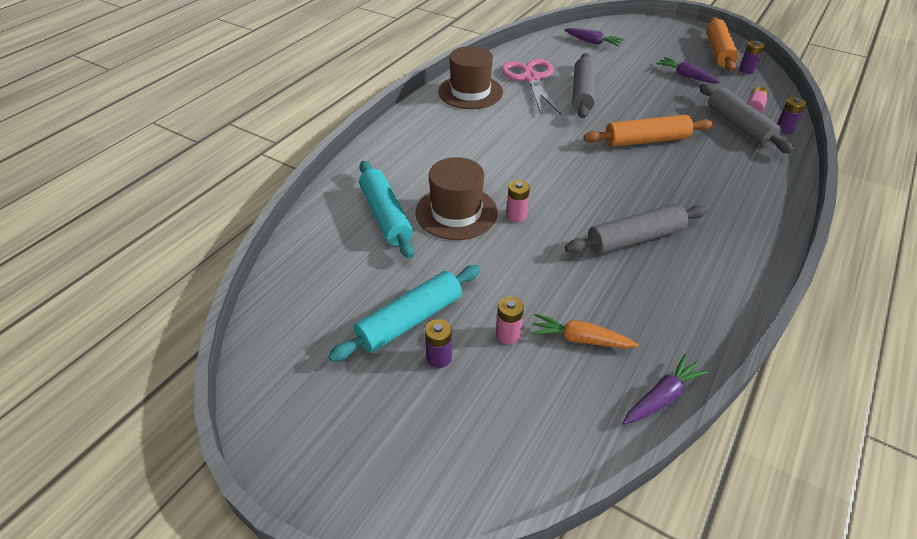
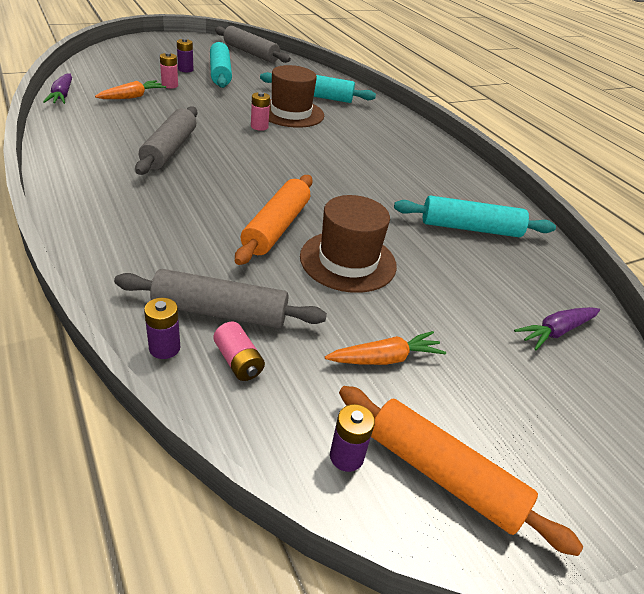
camera: 115 degrees right, 5 degrees down
brown hat [438,46,503,109] -> brown hat moved to [300,195,397,293]
pink scissors [501,59,561,114] -> turquoise rolling pin [394,195,556,237]
grey rolling pin [572,53,596,118] -> grey rolling pin moved to [215,26,291,63]
purple carrot [656,57,720,83] -> orange carrot [325,331,446,365]

